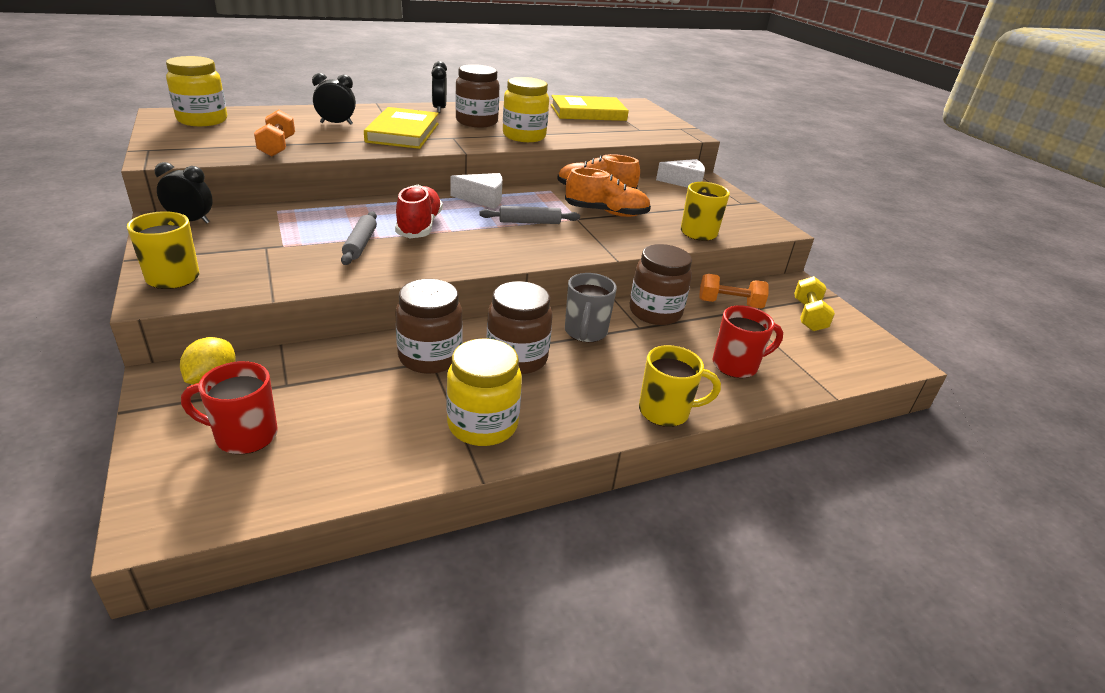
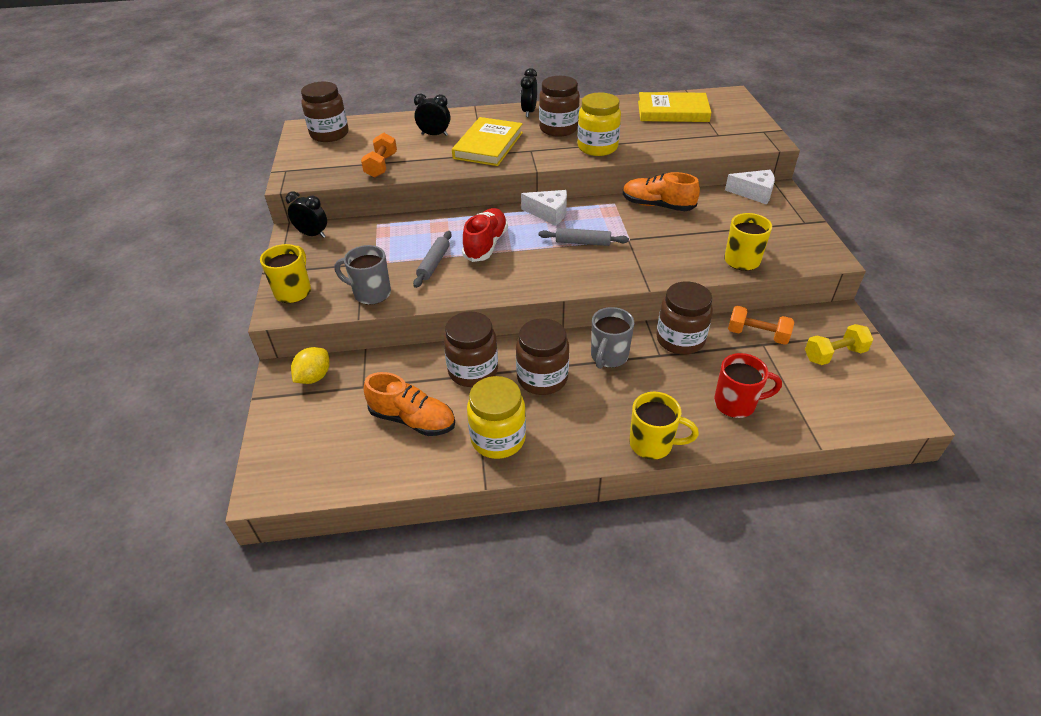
camera: 20 degrees right, 10 degrees up
yellow jar [166,56,227,126] -> brown jar [301,82,349,142]
red mug [181,361,278,454] -> none
orange shoe [565,167,651,217] -> orange shoe moved to [364,372,455,436]
yellow dumbbell [794,276,835,331] -> yellow dumbbell turned 45 degrees clockwise [805,324,874,365]
none -> grey mug [334,245,391,305]

